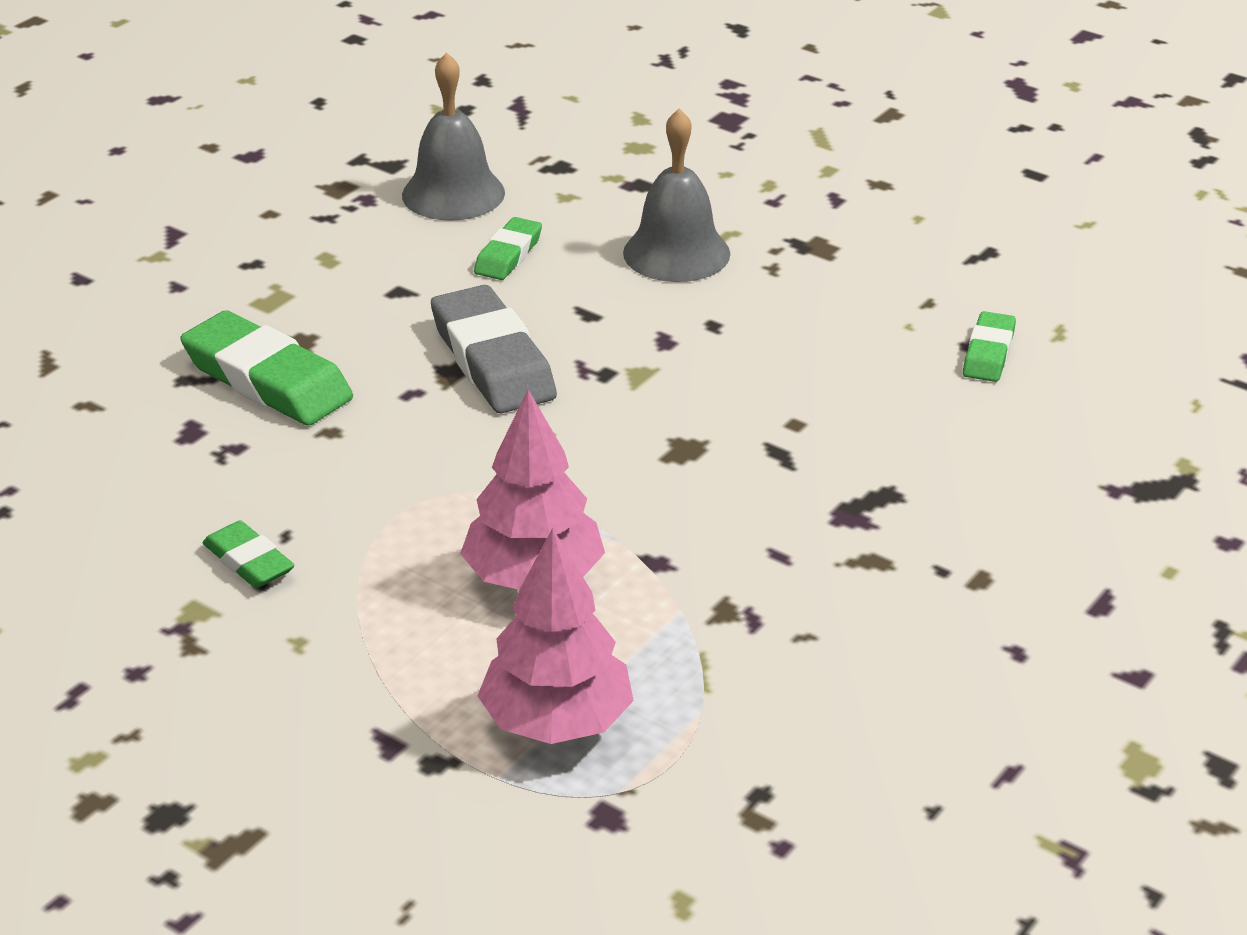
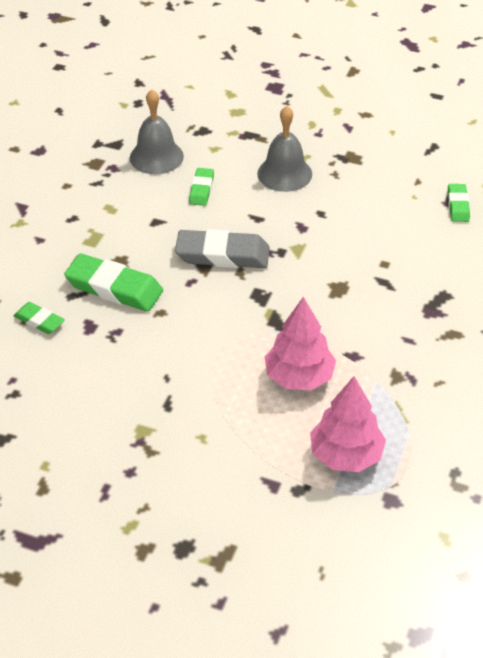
camera: 15 degrees left, 10 degrees up
green eraser [203,521,295,588] -> green eraser moved to [14,302,65,334]
grey eraser [431,285,557,413] -> grey eraser turned 45 degrees counterclockwise [175,229,270,268]

